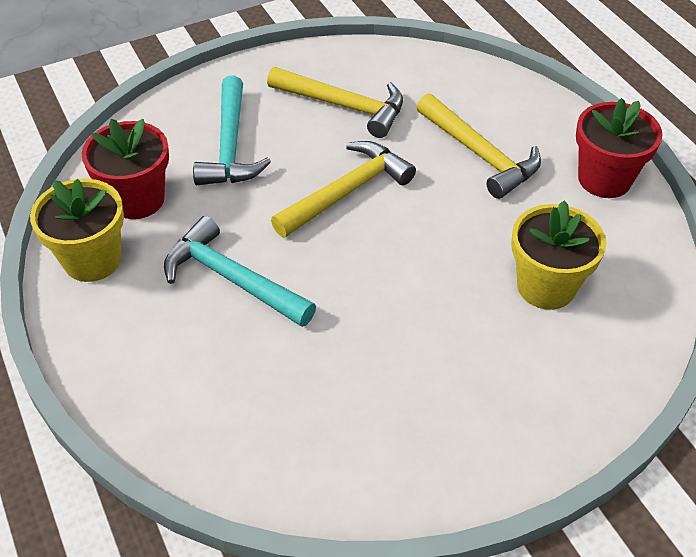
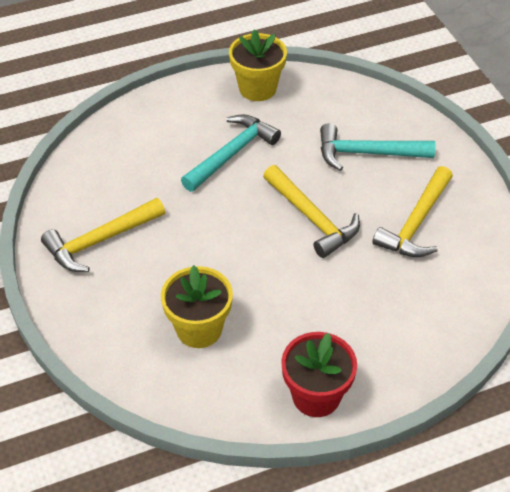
camera: 95 degrees right, 0 degrees up
red flower pot [82,119,169,219] -> none
yellow hammer [417,94,541,199] -> yellow hammer moved to [41,198,165,272]

